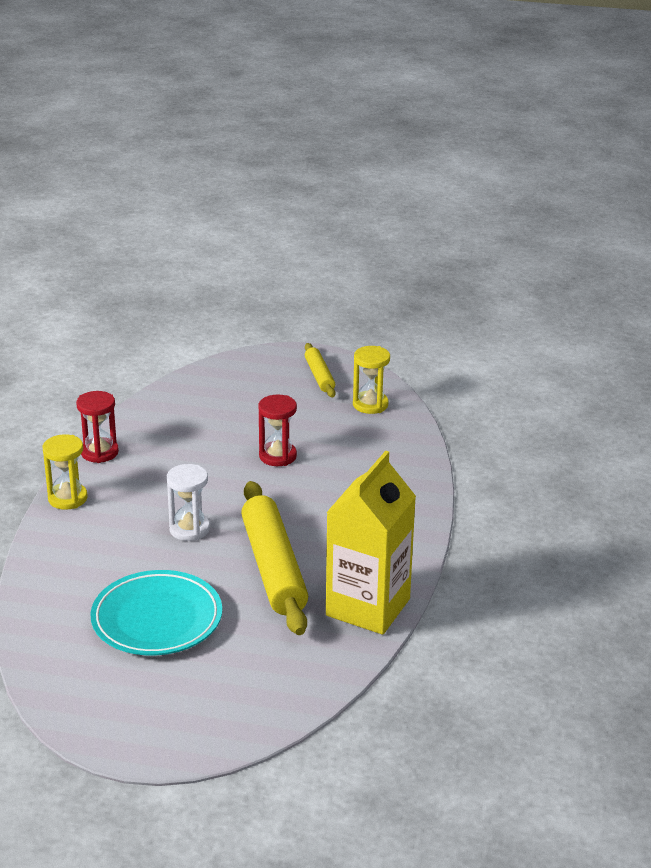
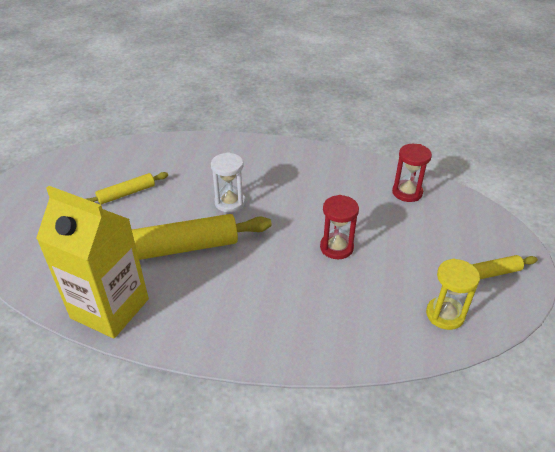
camera: 90 degrees right, 10 degrees up
yellow hourglass [42,434,88,510] -> none
red hourglass [76,391,119,463] -> red hourglass moved to [392,144,432,202]
turquoise plate [90,570,222,655] -> yellow rolling pin [86,172,168,205]

